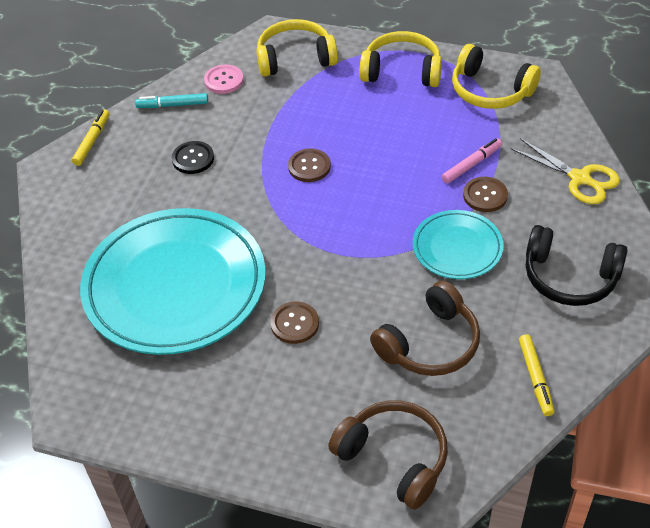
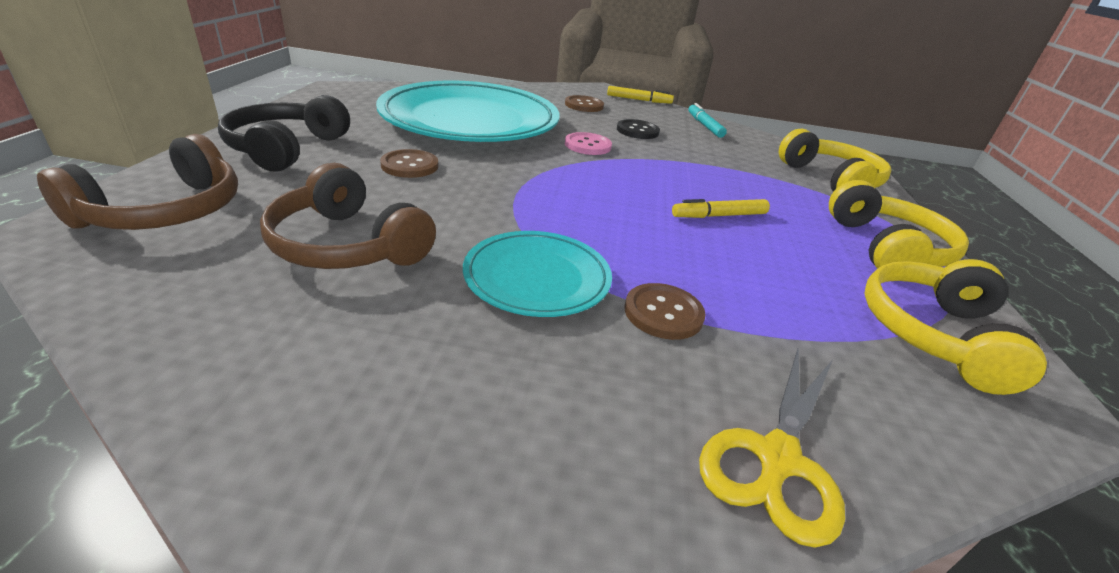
camera: 75 degrees right, 15 degrees down
pink button [204,65,244,94] -> pink button moved to [565,132,612,155]
brown button [288,149,331,182] -> brown button moved to [565,95,604,112]
pink marker [442,138,502,184] -> none
yellow marker [519,334,554,416] -> yellow marker moved to [672,199,770,218]
black headphones [526,225,628,306] -> black headphones moved to [218,95,350,172]

